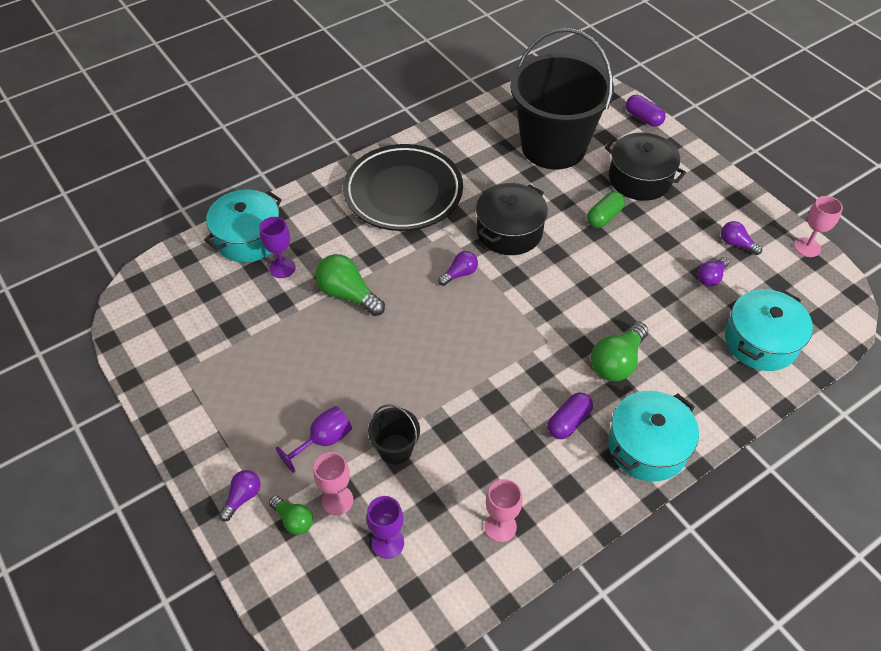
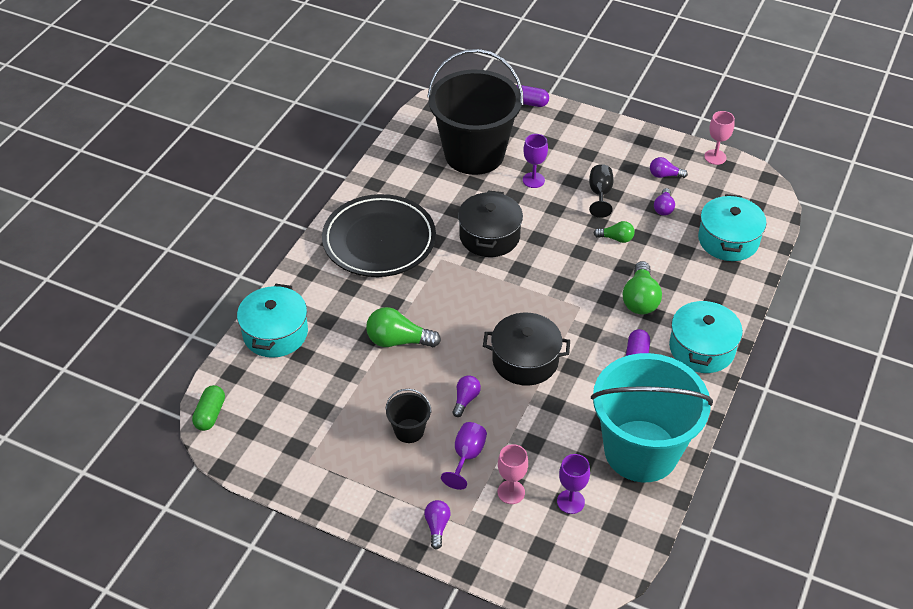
camera: 30 degrees left, 5 degrees down
purple goblet [260,217,296,278] -> purple goblet moved to [523,134,548,188]
green light bulb [269,496,313,535] -> green light bulb moved to [594,221,634,243]
black bucket [368,404,420,465] -> black bucket moved to [385,389,432,443]
purple light bulb [438,251,478,286] -> purple light bulb moved to [452,375,481,417]
pink goblet [485,479,522,542] -> turquoise bucket [591,353,713,482]
green capsule [587,191,625,228] -> green capsule moved to [192,385,225,431]
black pot [605,133,686,201] -> black pot moved to [483,313,570,386]
none -> black goblet [589,164,614,218]

